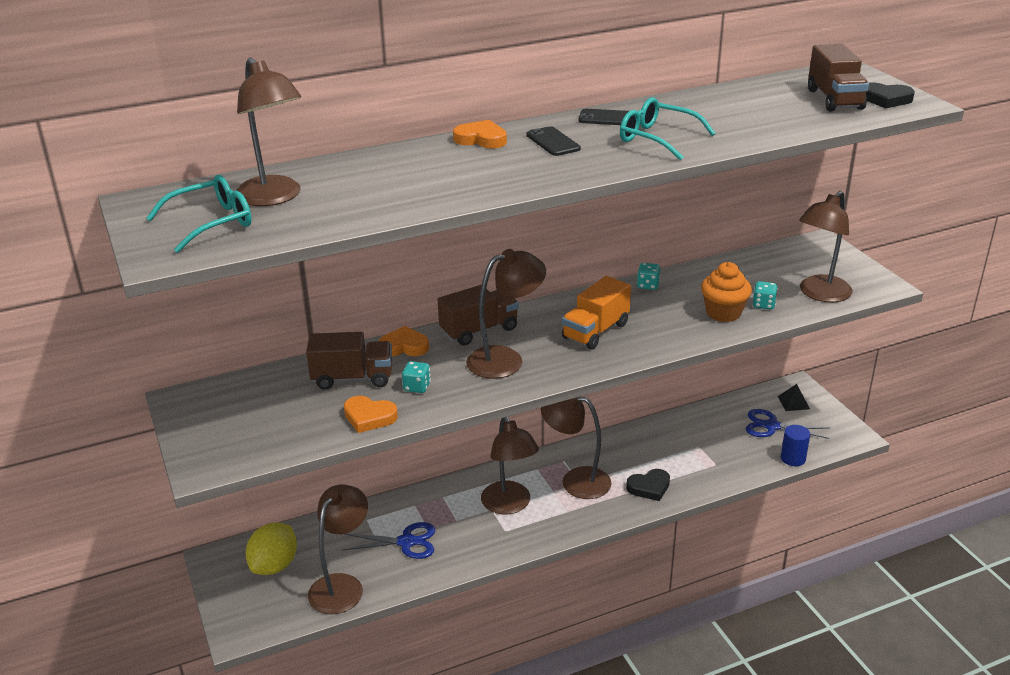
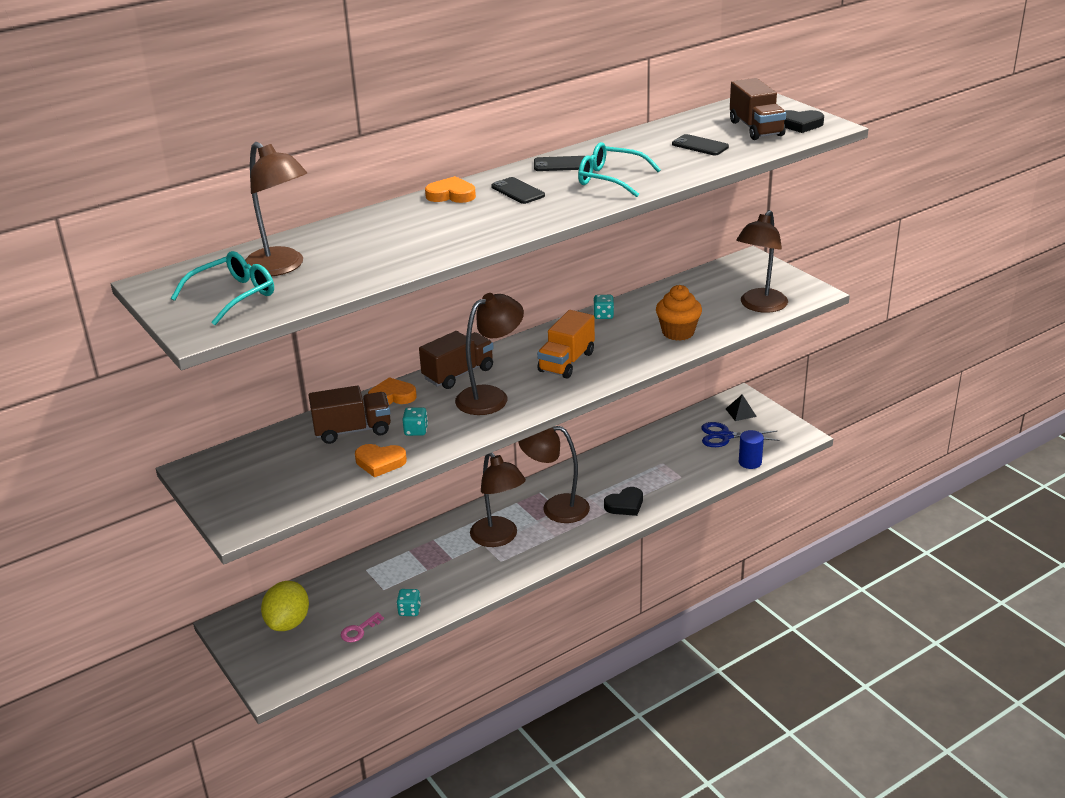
camera: 10 degrees left, 0 degrees up
brown lamp [308,484,368,614] -> pink key [341,612,384,642]
blue scissors [342,522,435,559] -> none
turquoise dice [753,281,778,310] -> turquoise dice moved to [397,589,421,616]
none -> black phone [672,134,729,155]

